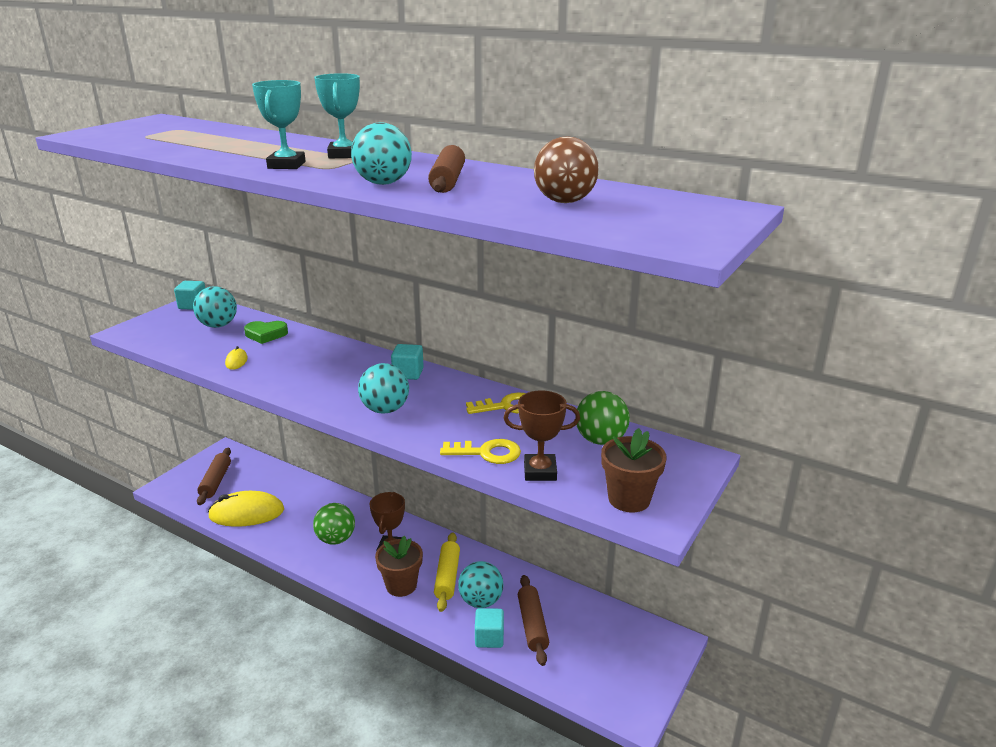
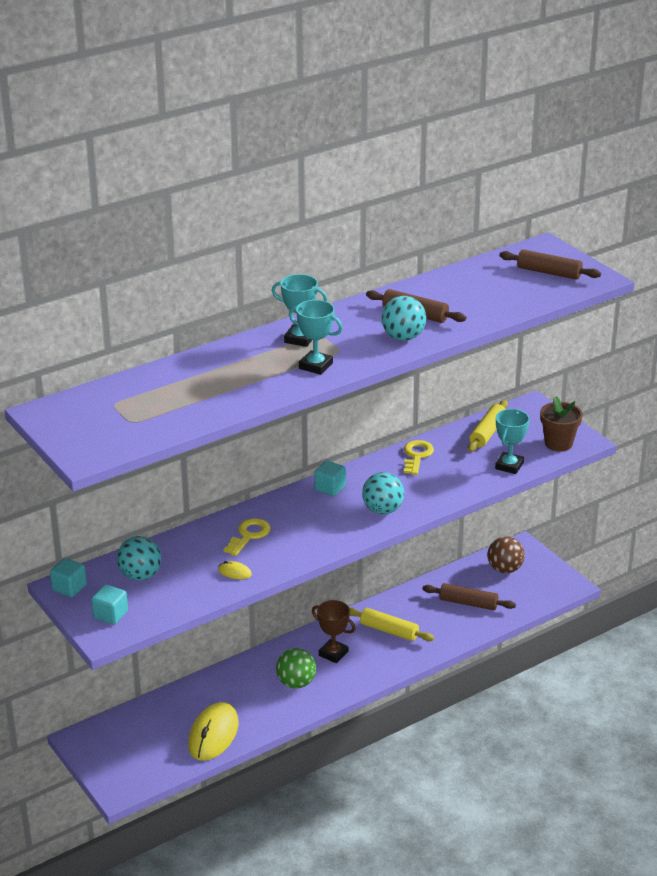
camera: 65 degrees left, 5 degrees up
brown rolling pin [197,448,231,505] -> brown rolling pin moved to [499,249,601,280]
green heart [244,321,288,344] -> none
brown flower pot [375,536,423,597] -> none
yellow key [440,439,521,464] -> yellow key moved to [223,518,271,556]
turquoise ball [458,561,503,608] -> none
turquoise cube [475,608,504,648] -> turquoise cube moved to [91,585,128,625]
brown trophy [504,390,580,481] -> turquoise trophy [495,409,530,474]
brown ball [534,136,599,203] -> brown ball moved to [487,537,525,573]
green ball [575,391,630,445] -> yellow rolling pin [468,400,508,452]

